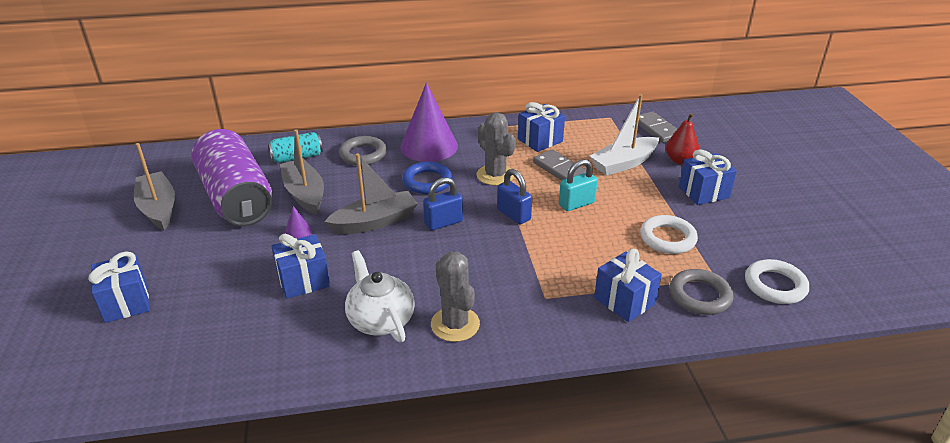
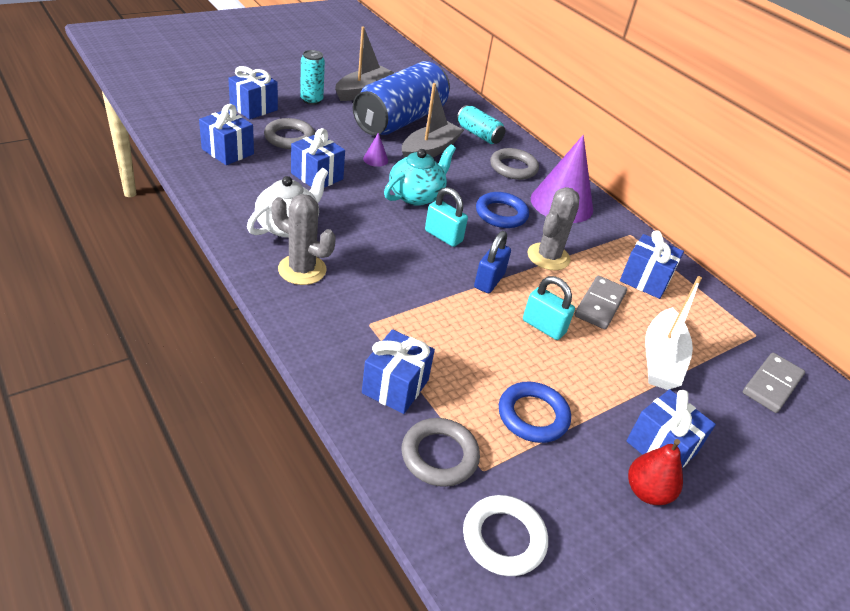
camera: 60 degrees right, 5 degrees up
purple can [192,129,272,226] -> blue can [353,61,450,135]
grey boat [324,153,418,234] -> turquoise teapot [384,144,456,206]
blue padlock [423,177,463,231] -> turquoise padlock [425,187,468,247]
grey cactus [431,252,480,342] -> grey cactus turned 75 degrees clockwise [271,194,336,285]
white boat [590,94,659,175] -> white boat turned 105 degrees counterclockwise [645,276,702,390]
white ring [640,215,698,254] -> blue ring [499,382,571,443]
red pear [666,113,699,165] -> red pear moved to [628,439,683,505]
none -> blue gift [199,104,254,165]
none -> grey ring [264,118,315,149]
none -> turquoise can [300,50,325,105]

